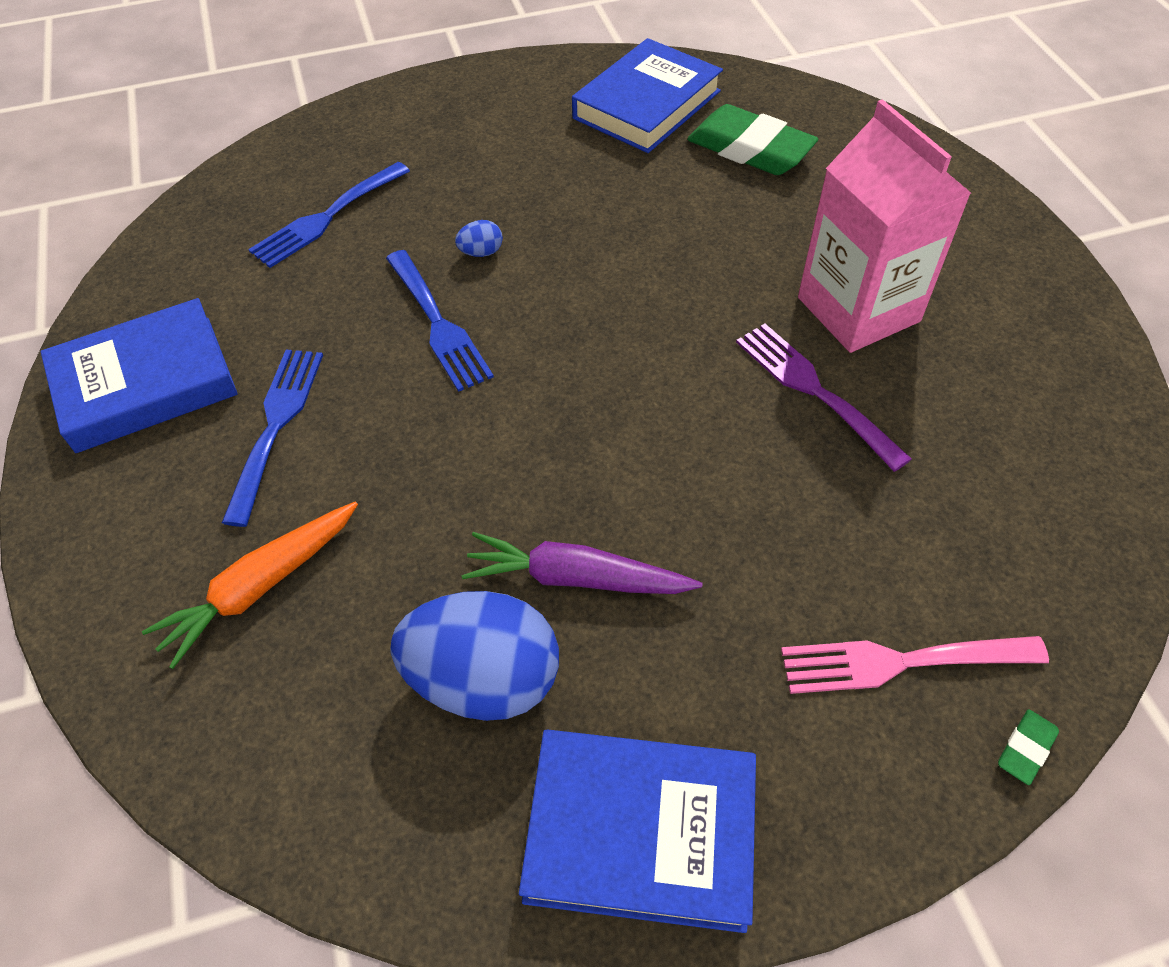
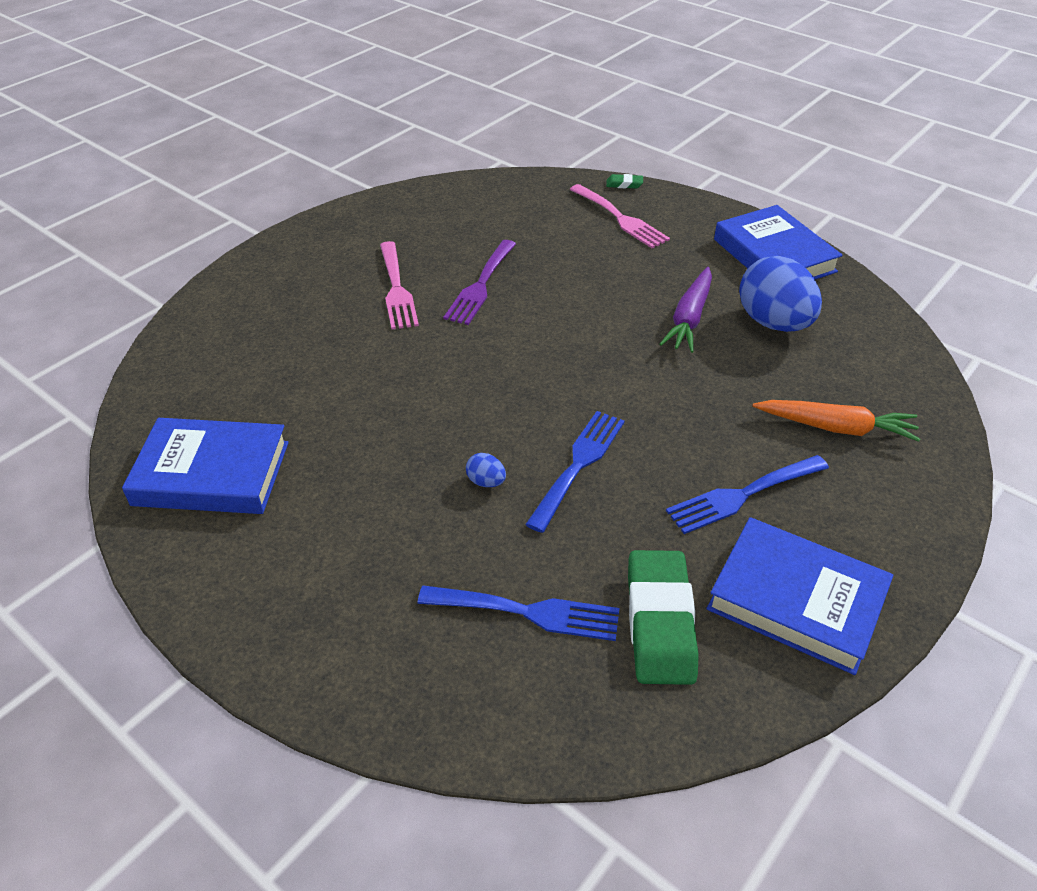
camera: 125 degrees left, 10 degrees down
purple carrot [461,532,702,594] -> purple carrot turned 45 degrees clockwise [659,267,712,353]
green eraser [687,104,818,175] -> green eraser moved to [628,550,699,685]
pink carton [798,99,971,353] -> pink fork [380,241,419,330]

